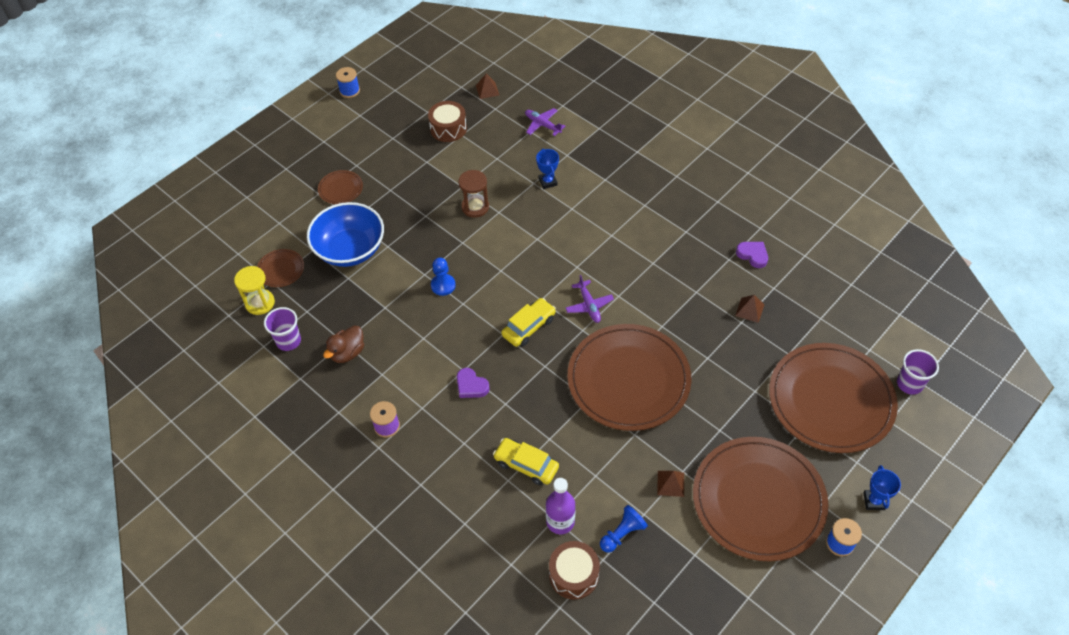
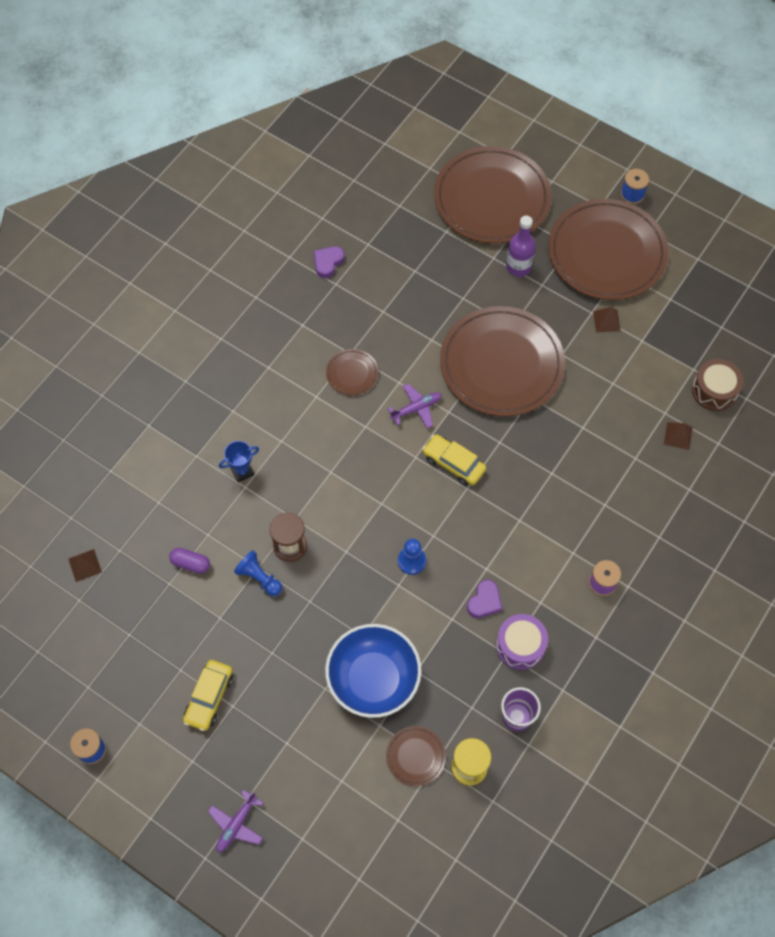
camera: 100 degrees left, 10 degrees up
brown plate [318,170,363,204] -> brown plate moved to [326,349,378,395]
brown duck [323,325,364,363] -> purple drum [496,614,548,670]
brown drum [428,101,467,142] -> none
purple heart [457,368,490,398] -> purple heart moved to [467,580,502,618]
yellow car [493,438,559,486] -> yellow car moved to [183,660,233,731]
purple plane [525,108,565,136] -> purple plane moved to [208,790,264,852]
purple bottle [546,478,576,534] -> purple bottle moved to [506,216,535,277]
blue pawn [600,505,648,553] -> blue pawn moved to [234,550,282,596]
brown pyramid [735,295,764,323] -> brown pyramid moved to [664,422,693,450]
blue trophy [863,465,901,510] -> none
purple cup [897,349,939,395] -> none
none -> purple capsule [169,548,210,574]

